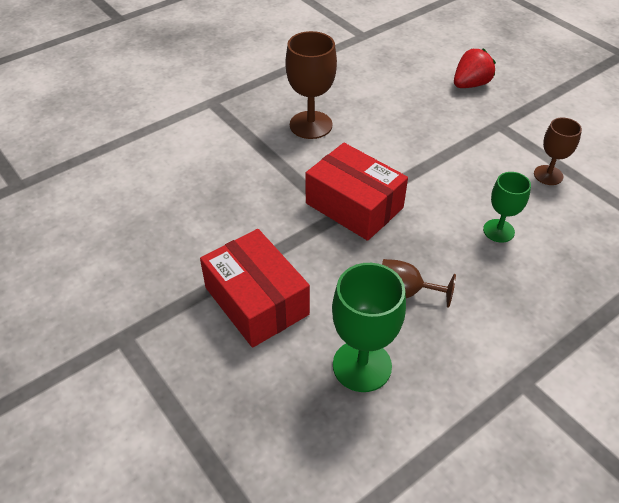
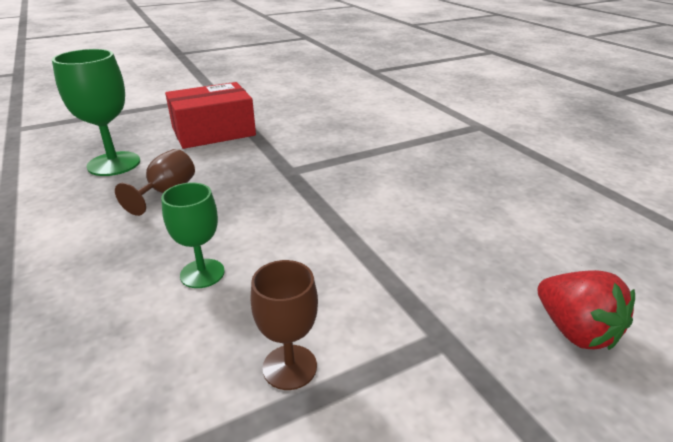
camera: 100 degrees right, 15 degrees down
brown goblet [285,31,337,139] -> none
red box [305,143,408,241] -> none

